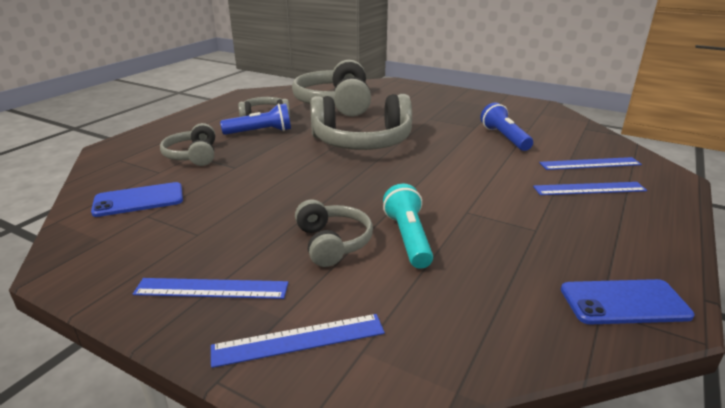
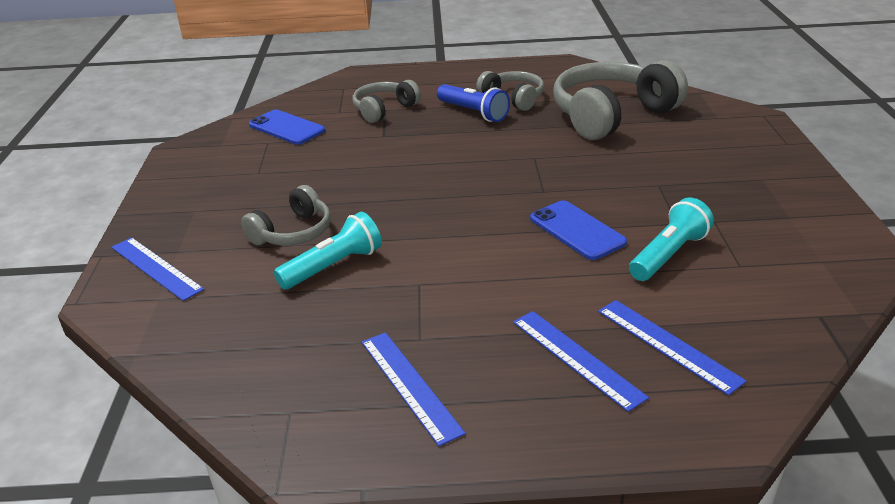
camera: 60 degrees right, 5 degrees up
blue ruler [133,278,288,299] -> blue ruler moved to [362,332,466,446]
grey headphones [310,94,412,150] -> none
blue flashlight [480,102,533,151] -> turquoise flashlight [629,198,714,281]
blue phone [561,279,694,324] -> blue phone moved to [530,200,627,260]

